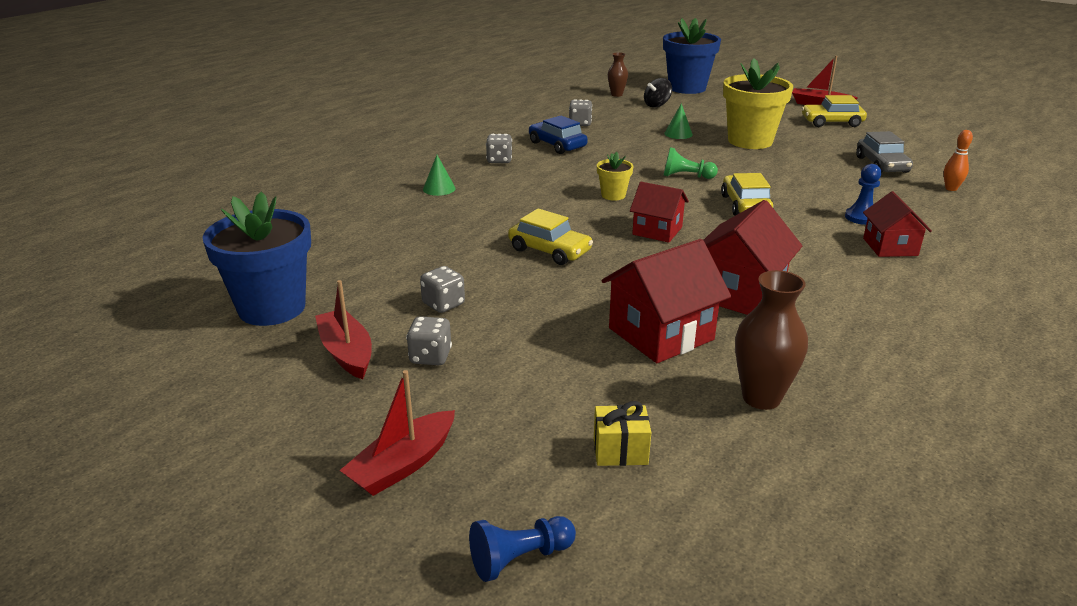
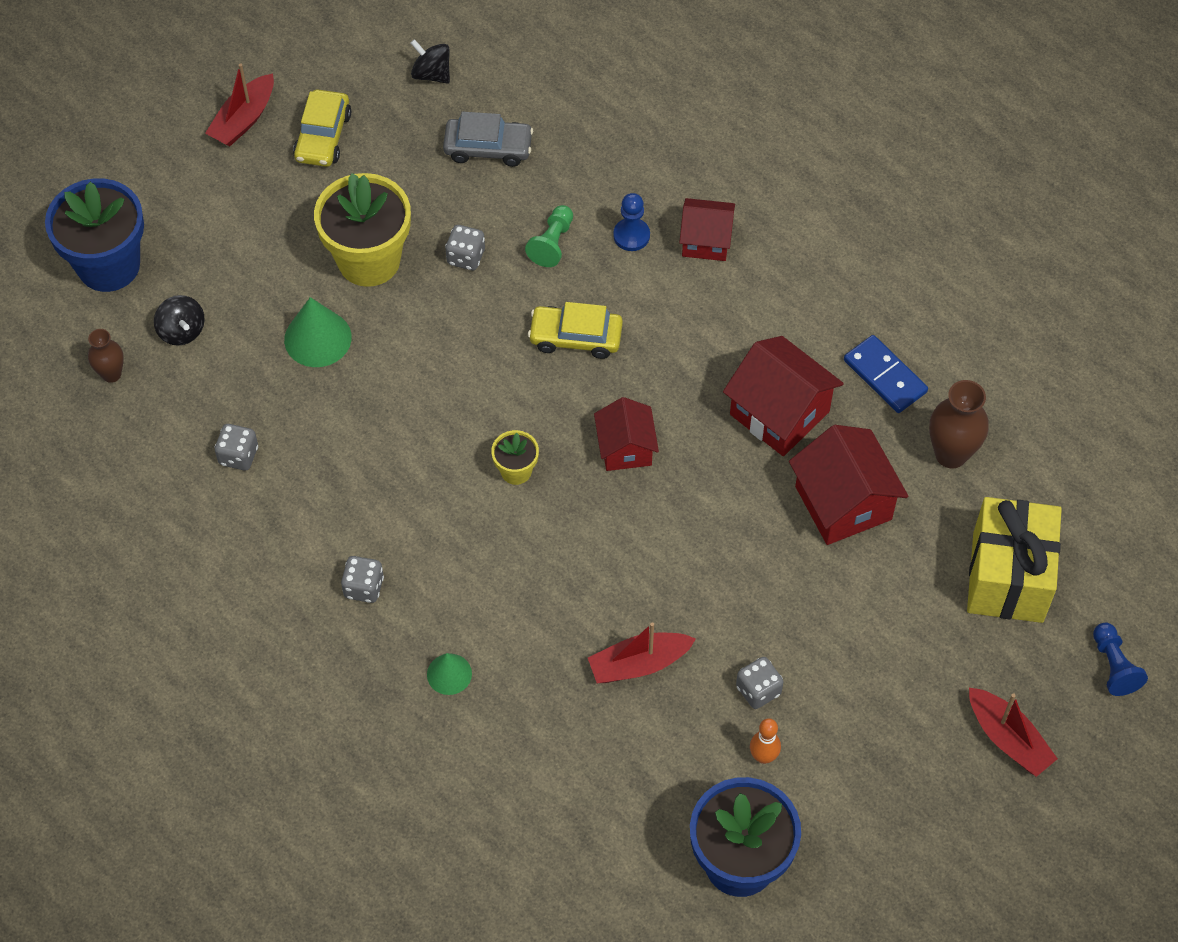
camera: 80 degrees left, 30 degrees up
red boat [315,280,372,379] -> red boat moved to [588,622,696,683]
grey dice [406,316,452,365] -> grey dice moved to [445,225,485,270]
yellow car [508,208,593,265] -> none
blue car [529,115,588,154] -> none
yellow gift [594,401,651,466] -> yellow gift [967,497,1062,623], size x2.25
red house [630,182,689,243] -> red house turned 45 degrees counterclockwise [594,397,659,471]
green pawn [663,147,718,179] -> green pawn moved to [525,205,573,267]
green cone [664,104,693,139] -> green cone [284,297,352,367], size x1.61
orange bowling pin [944,130,973,191] -> orange bowling pin moved to [750,718,781,764]
none -> black spinning top [411,39,450,84]
none -> blue domino [844,335,928,413]

